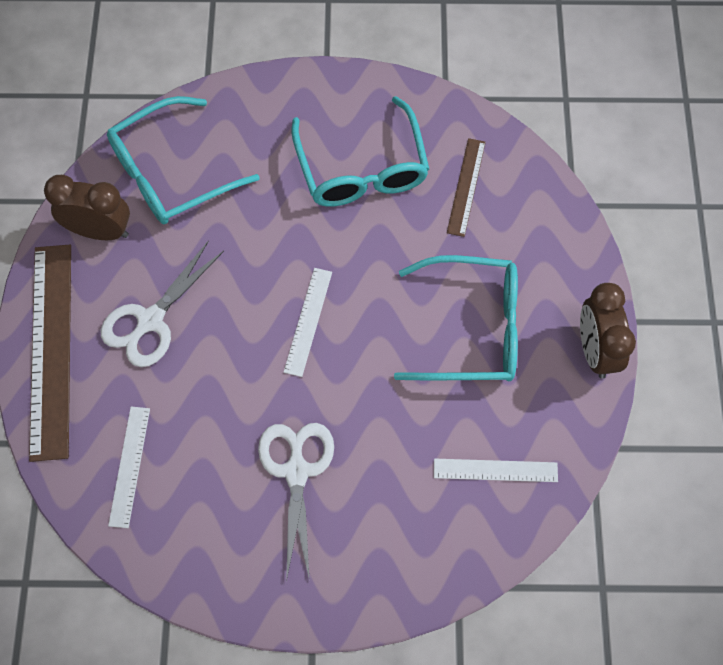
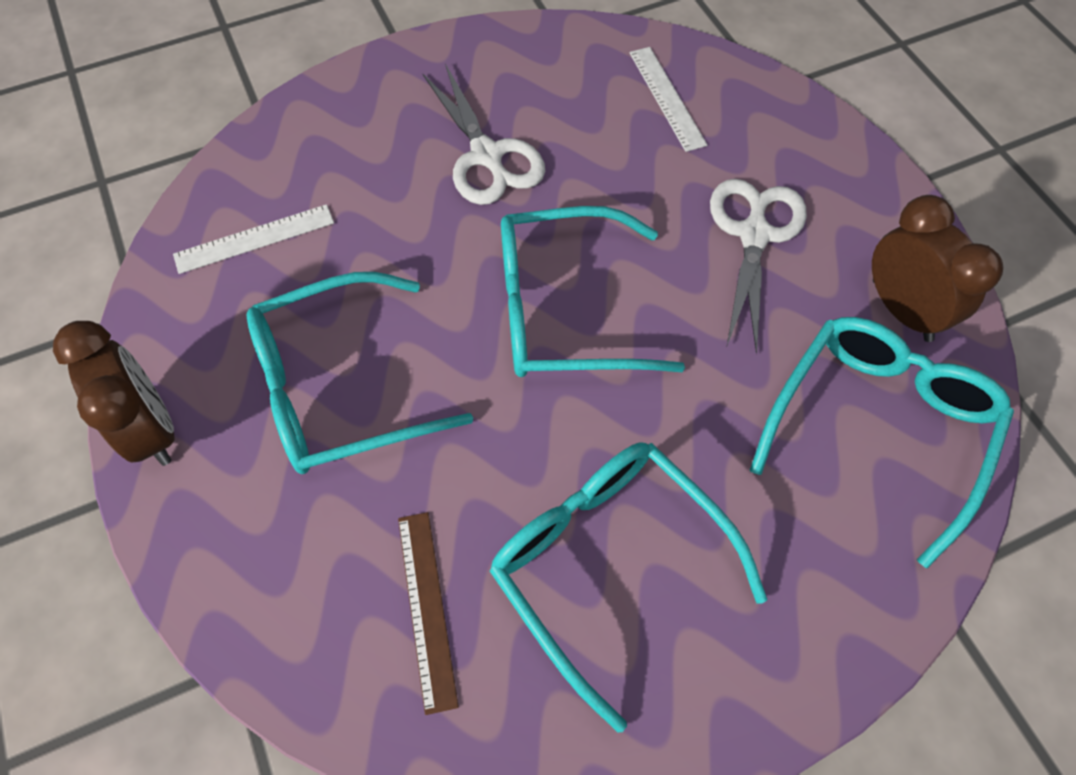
camera: 155 degrees right, 5 degrees down
brown ruler [29,245,71,462] -> none
brown clock [44,175,130,240] -> brown clock turned 105 degrees counterclockwise [872,195,1003,342]
white ruler [284,268,332,377] -> turquoise glasses [501,206,685,377]

